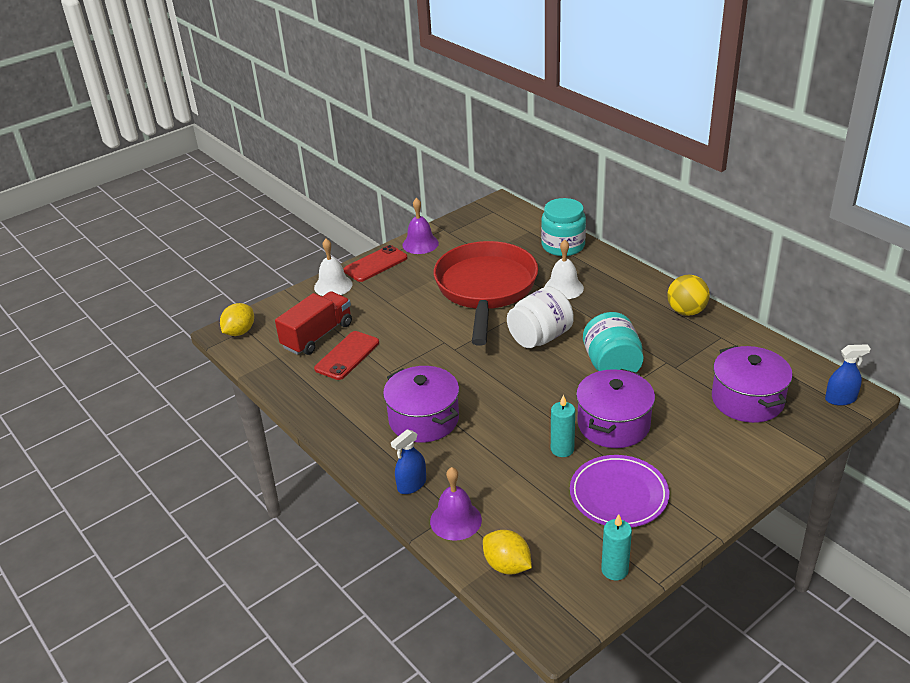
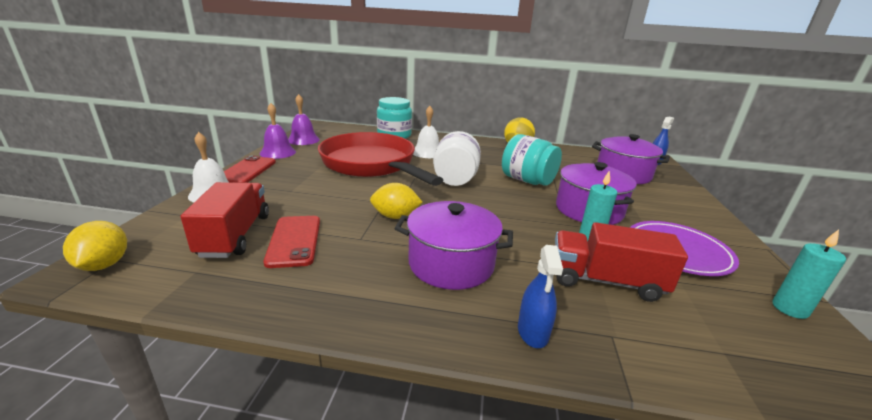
camera: 45 degrees left, 10 degrees down
purple bell [430,467,482,541] -> purple bell moved to [288,94,320,145]
yellow lemon [483,530,532,575] -> yellow lemon moved to [370,183,423,219]
none -> red truck [555,222,688,302]

